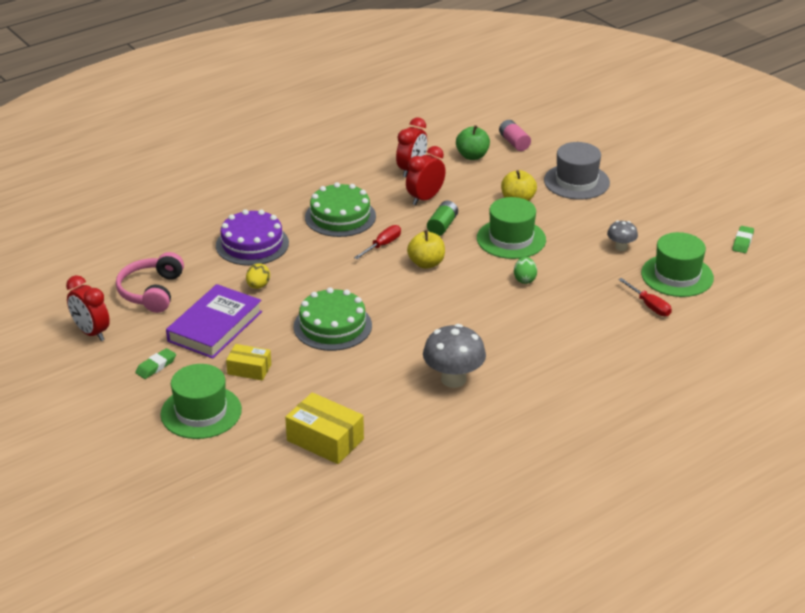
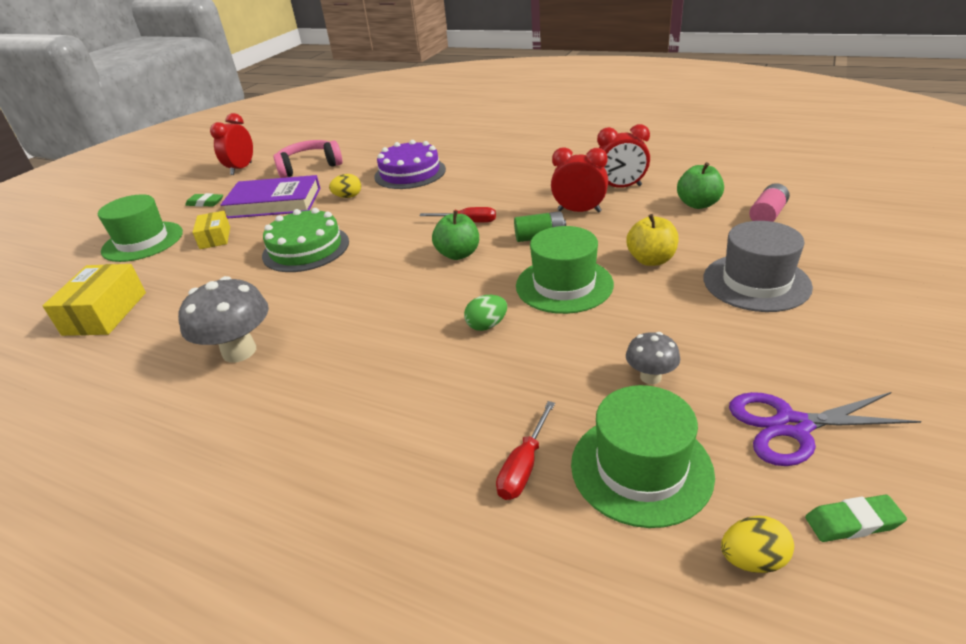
camera: 65 degrees right, 0 degrees up
green cake [305,182,376,237] -> none
yellow apple [407,230,445,269] -> green apple [432,210,479,260]
none -> yellow egg [721,516,794,573]
none -> purple scissors [729,392,921,466]

